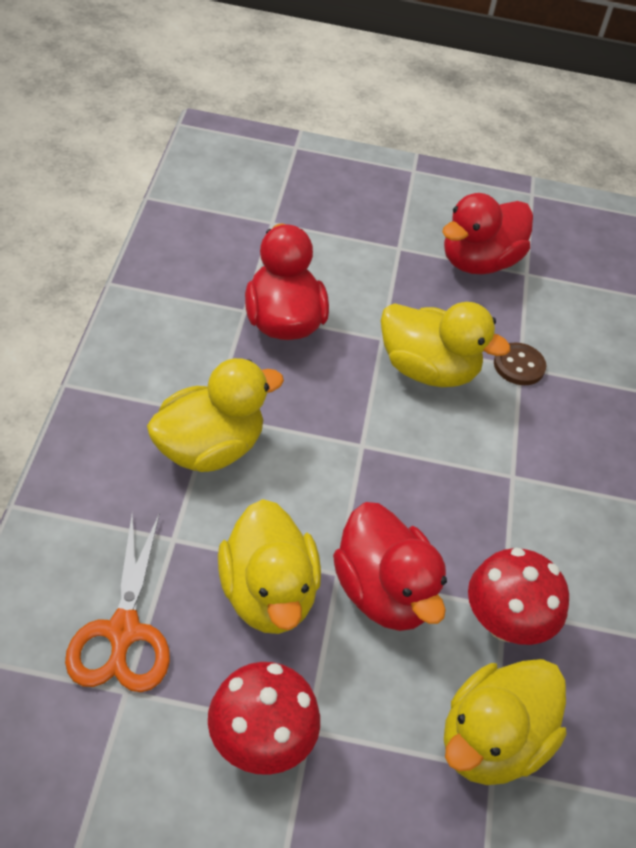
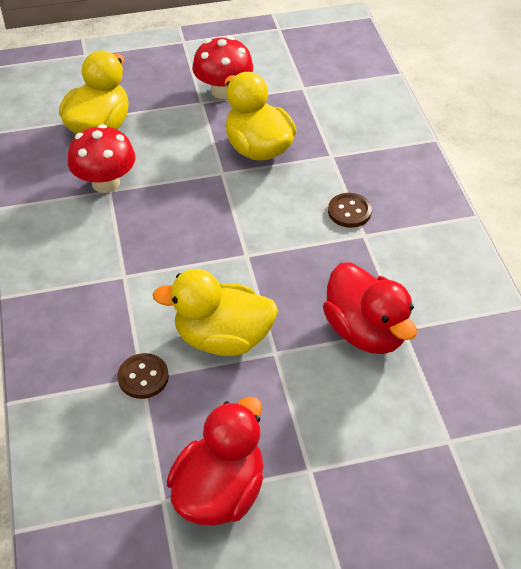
camera: 165 degrees right, 0 degrees up
orange scissors [65,512,170,692] -> none
yellow duck [147,358,284,472] -> brown button [328,193,372,228]
red duck [333,502,447,631] -> none

